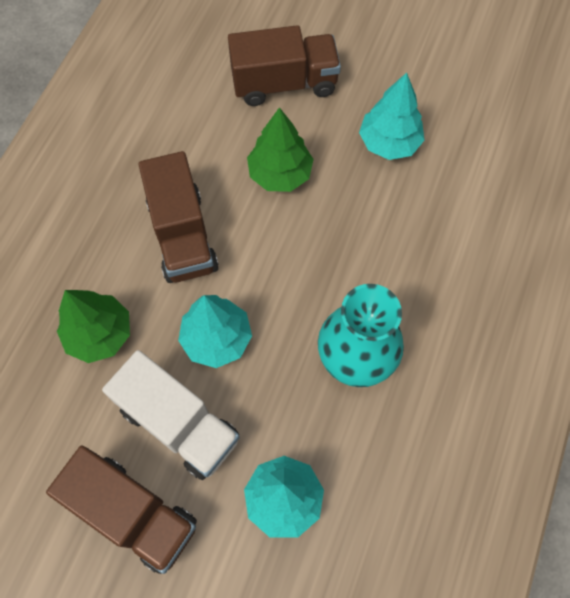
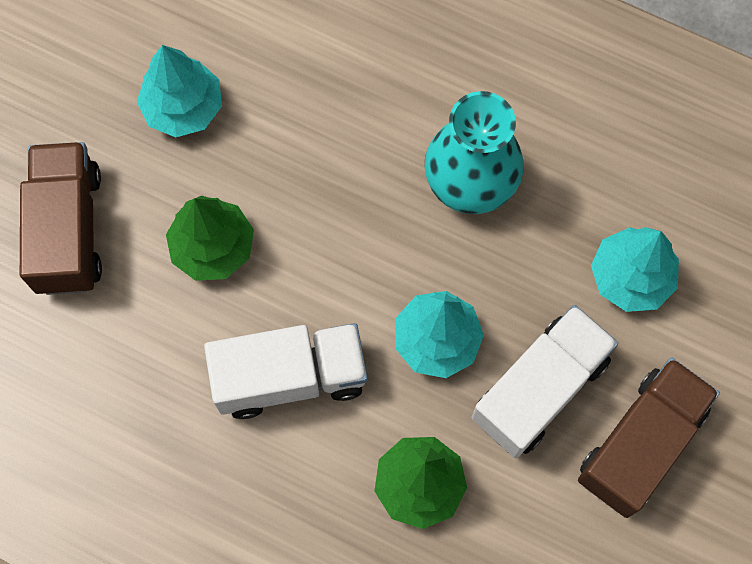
camera: 85 degrees left, 5 degrees up
brown truck [138,151,219,283] -> white truck [204,323,368,419]

